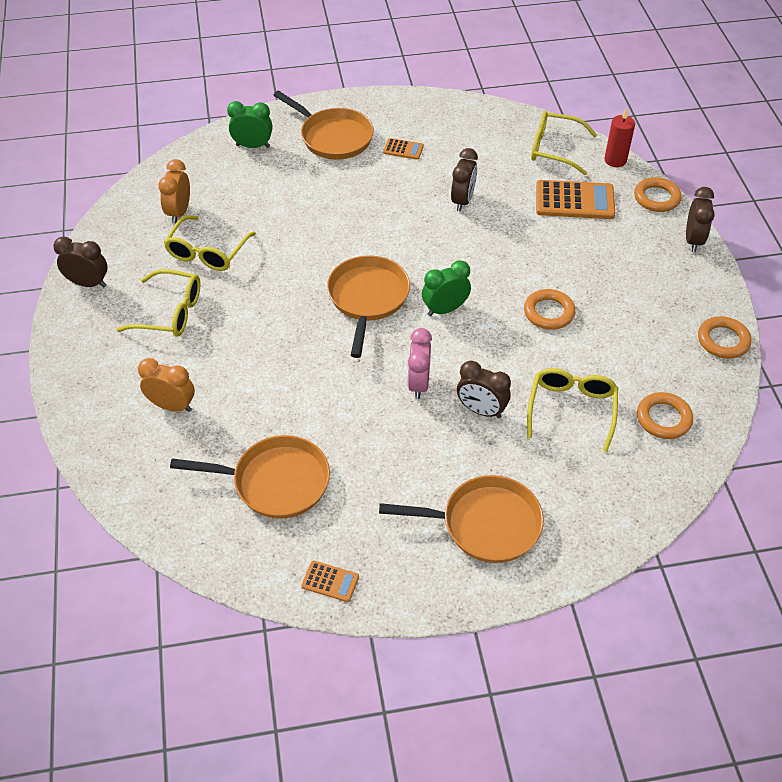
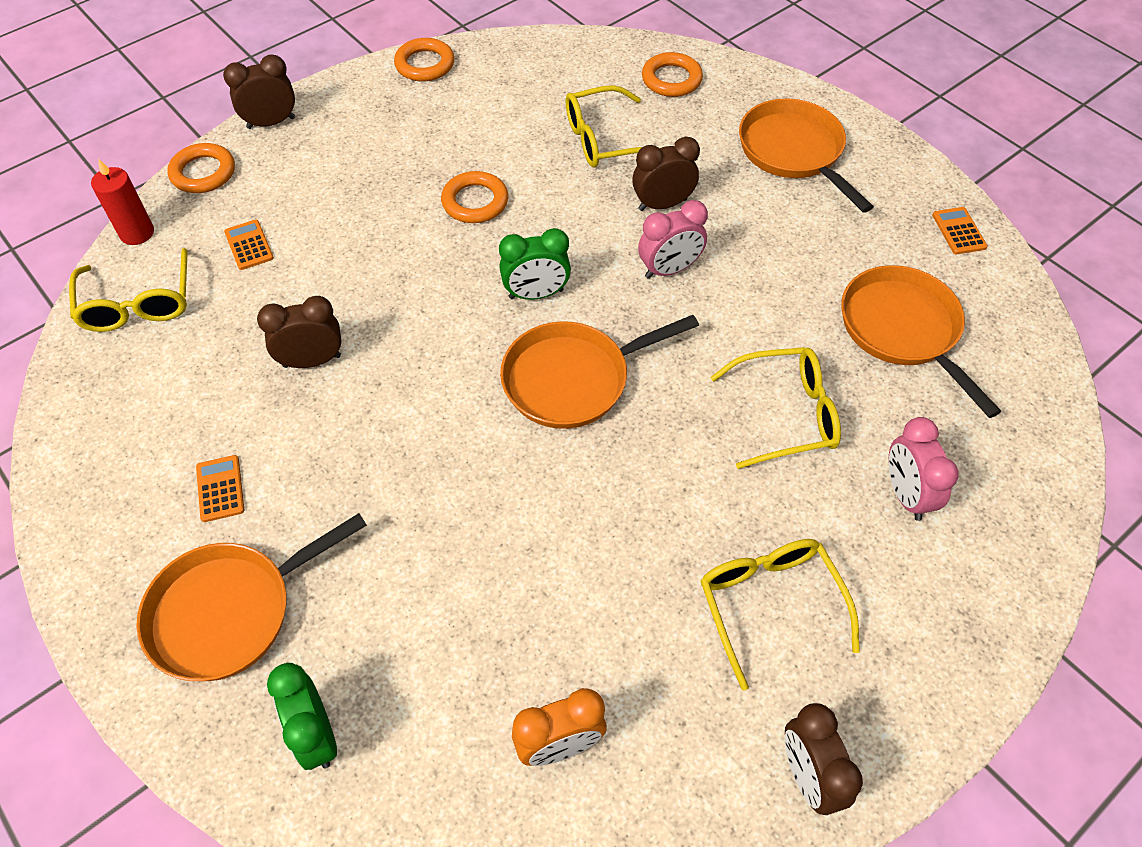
camera: 120 degrees left, 5 degrees up
orange clock [138,358,195,412] -> pink clock [888,417,958,521]
yellow glasses [163,215,256,271] -> yellow glasses moved to [710,347,841,469]
orange pan [274,91,374,160] -> orange pan turned 135 degrees counterclockwise [136,513,367,681]
green clock [422,260,471,316] -> green clock turned 45 degrees counterclockwise [499,228,571,300]
brown clock [457,361,511,418] -> brown clock turned 105 degrees counterclockwise [632,136,700,211]
orange calculator [536,180,615,219] -> orange calculator [224,220,274,270], size x0.50
orange ring [637,392,693,439] -> orange ring moved to [642,52,703,97]

